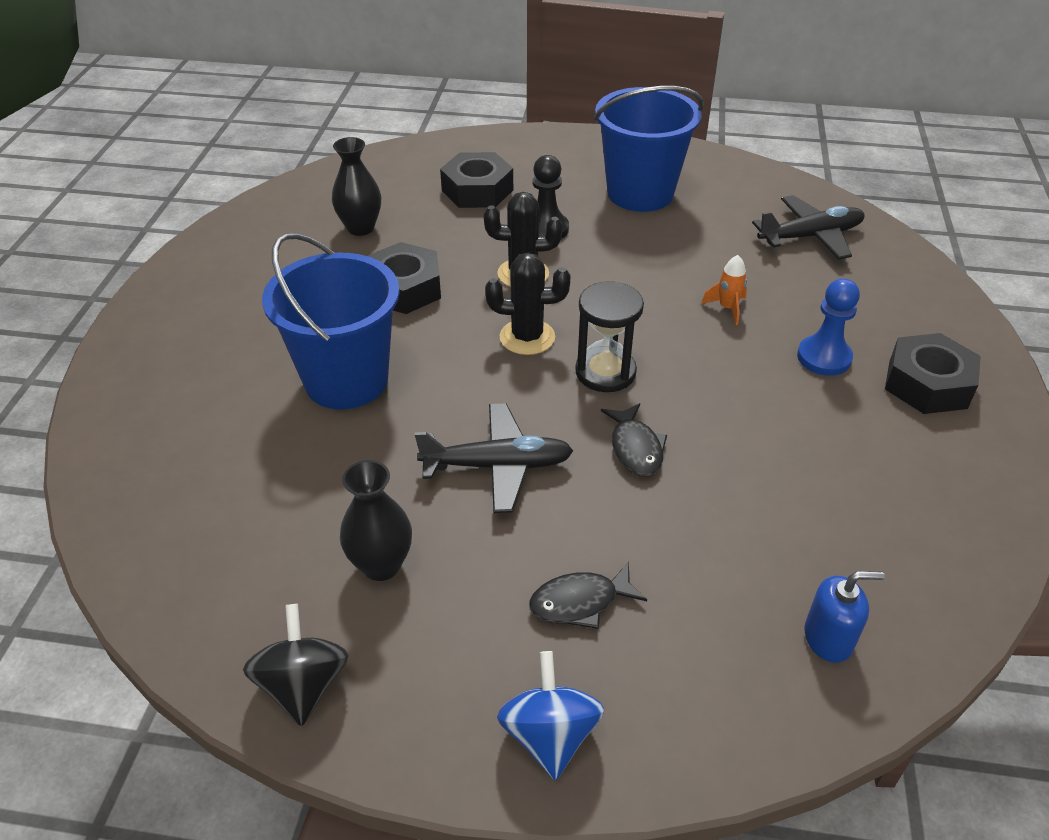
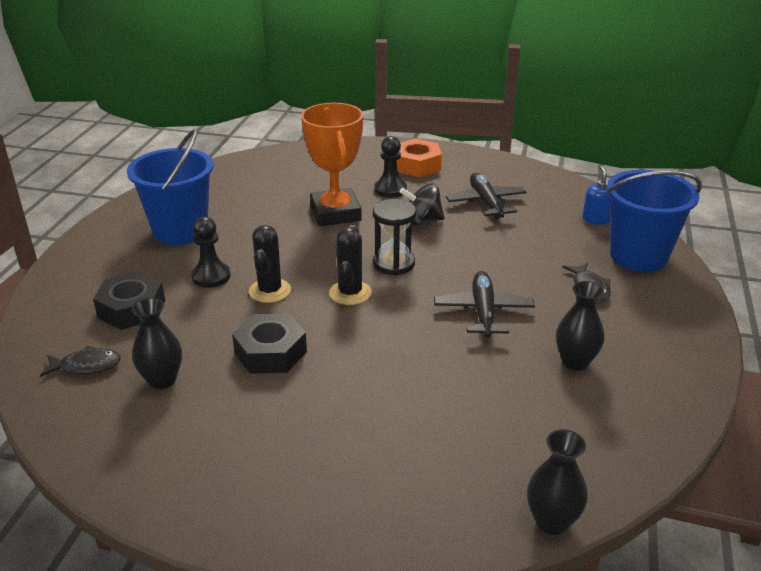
camera: 85 degrees left, 10 degrees down
black spinning top [243,604,349,726] -> black spinning top moved to [400,183,445,226]
blue bucket [262,233,400,409] -> blue bucket moved to [606,170,702,272]
blue spinning top [497,651,604,780] -> none
black fish [601,403,667,476] -> black fish moved to [40,346,121,377]
orange rocket [701,255,747,325] -> orange trophy [301,103,363,226]
black plane [752,195,865,260] -> black plane moved to [446,173,527,219]
blue pawn [797,278,860,376] -> black pawn [374,136,407,198]
black nut [885,333,981,414] -> orange nut [396,139,442,177]
none -> black vase [527,429,588,535]

